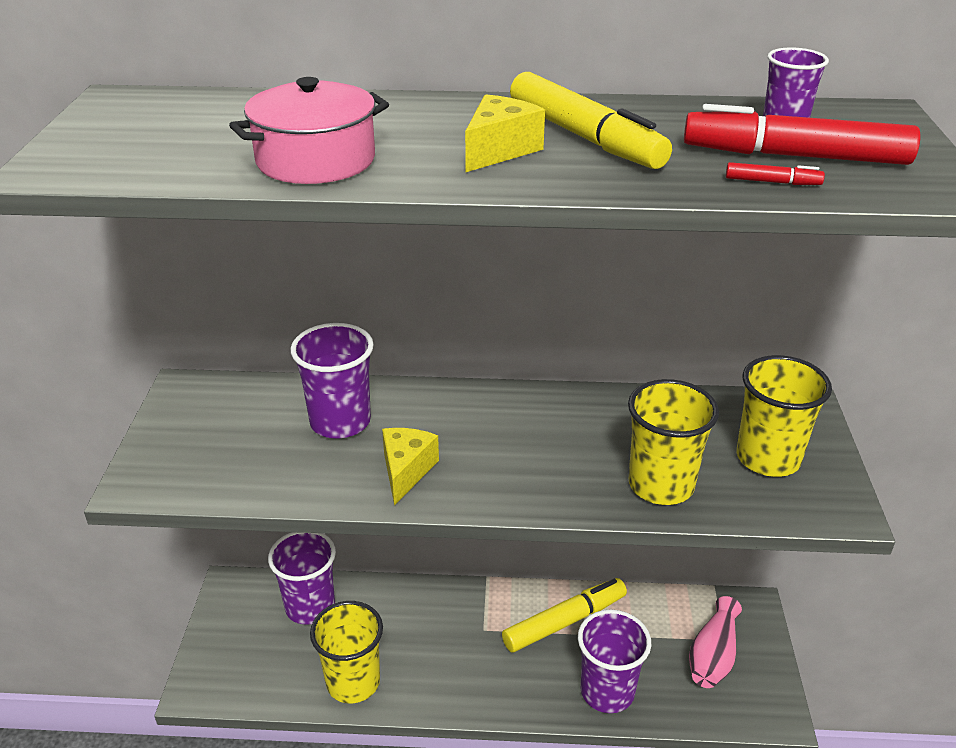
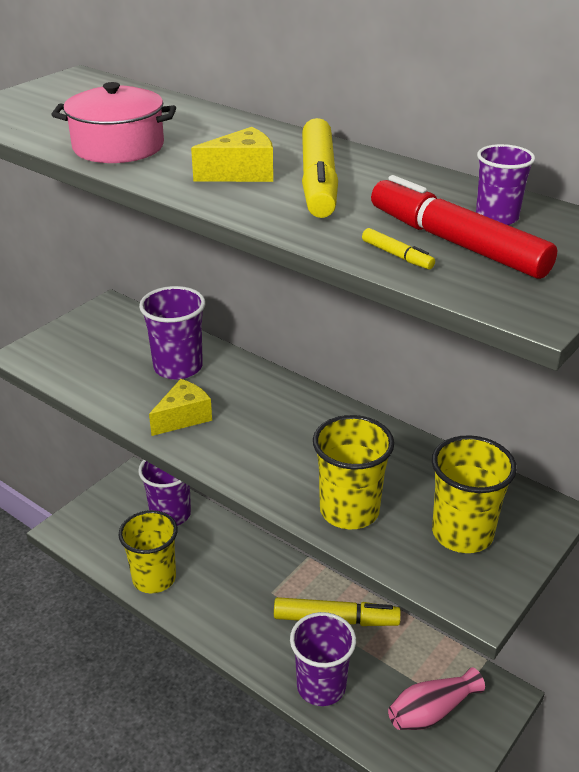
camera: 35 degrees right, 0 degrees up
red marker [726,162,825,185] -> yellow marker [362,228,435,270]

